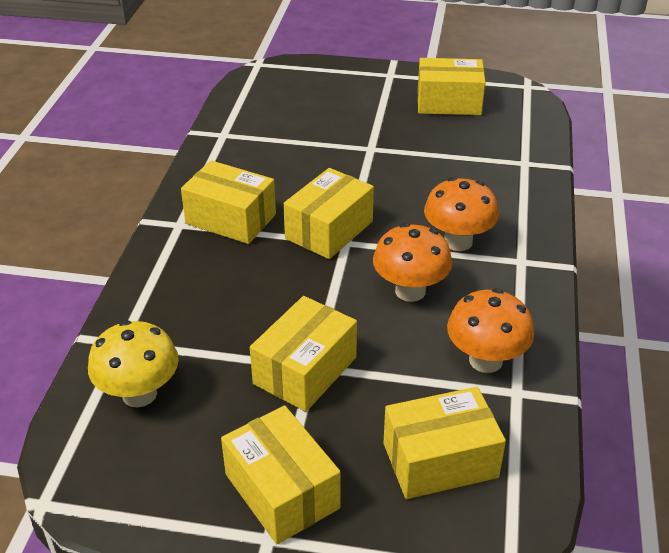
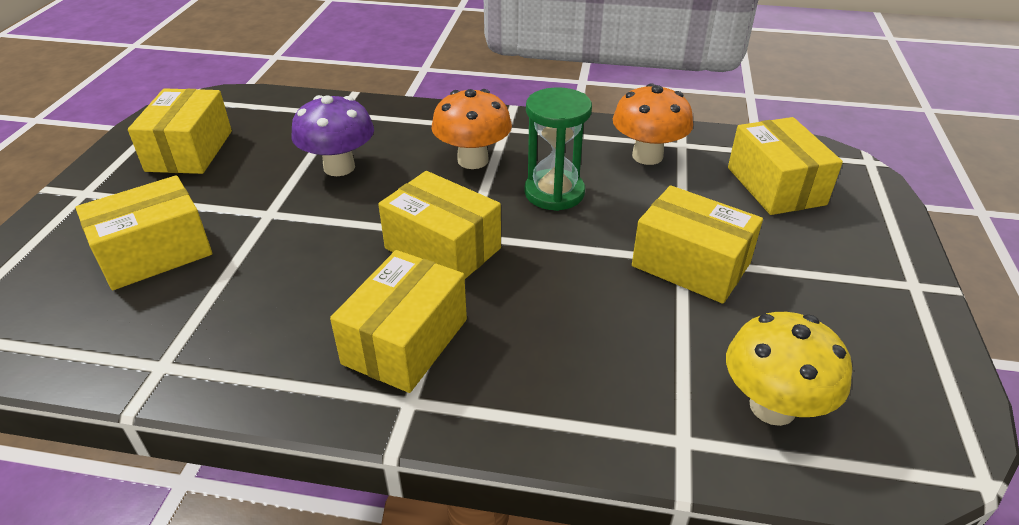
camera: 90 degrees left, 0 degrees up
yellow box [221,405,341,544] -> yellow box moved to [75,175,212,290]
orange mushroom [373,223,452,302] -> green hourglass [525,87,592,211]
none -> purple mushroom [291,95,374,176]

